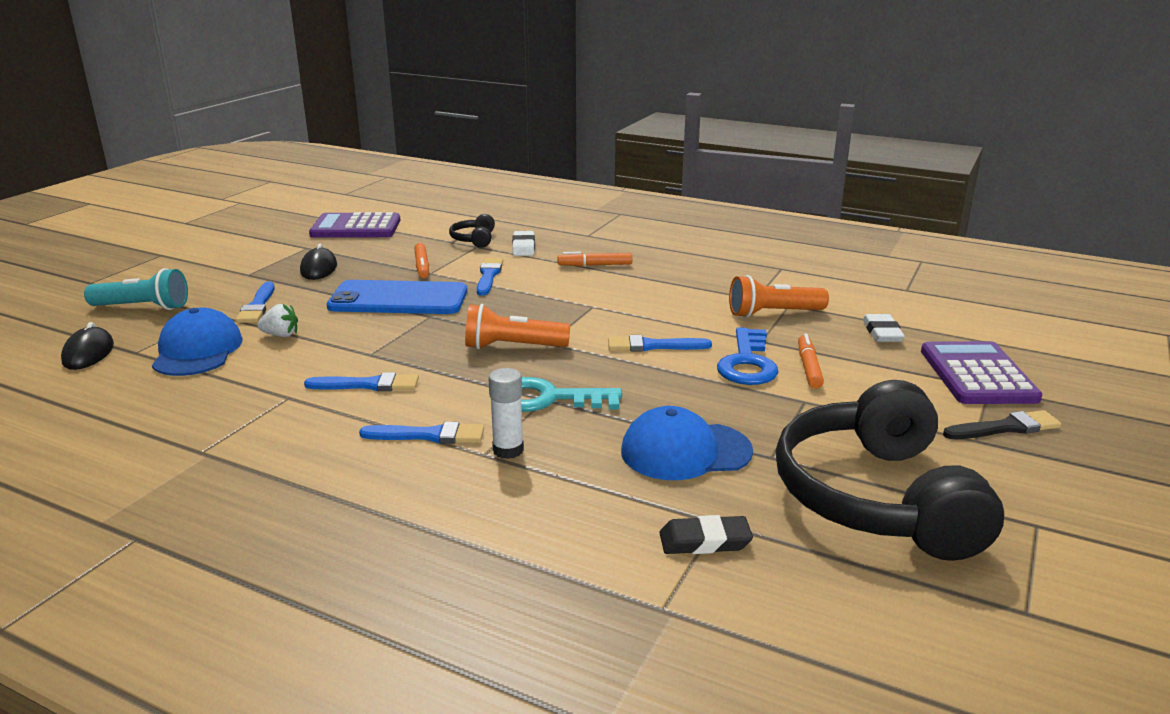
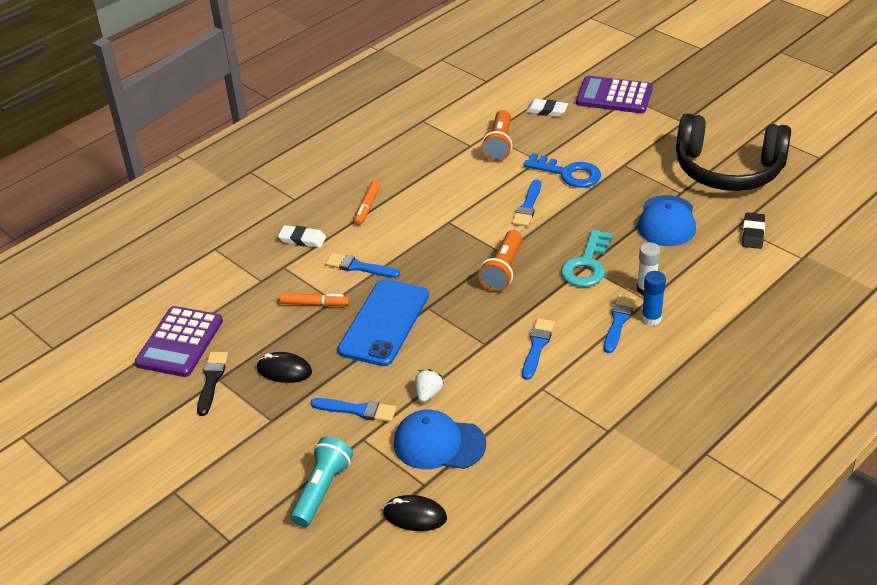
camera: 70 degrees left, 15 degrees up
black headphones [449,214,495,248] -> none
orange marker [798,334,824,389] -> none
black brush [943,410,1062,439] -> black brush moved to [197,352,228,416]
none -> blue glue stick [642,271,666,326]

